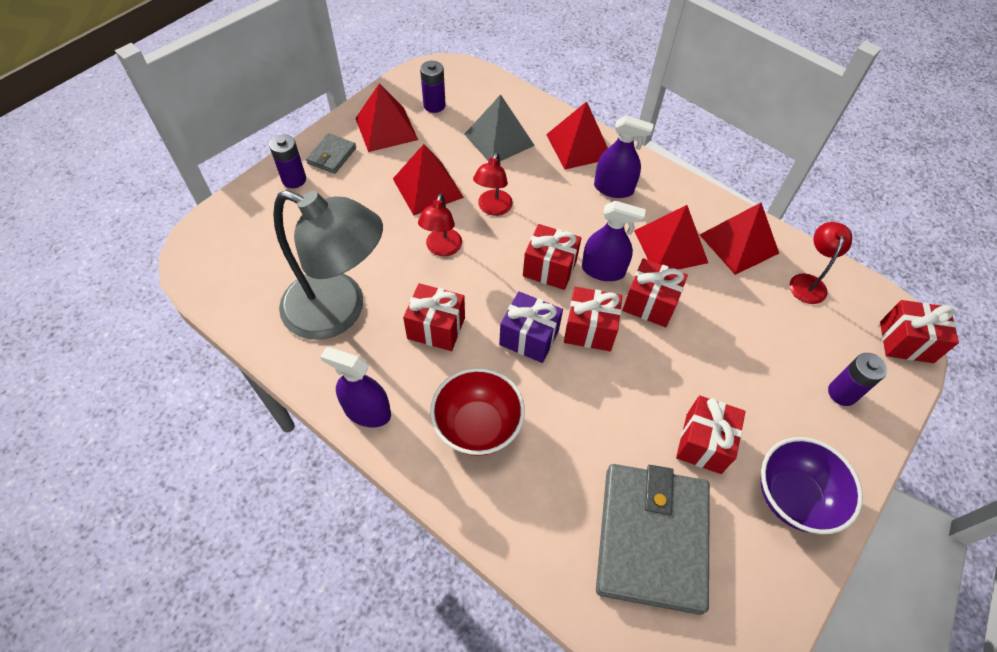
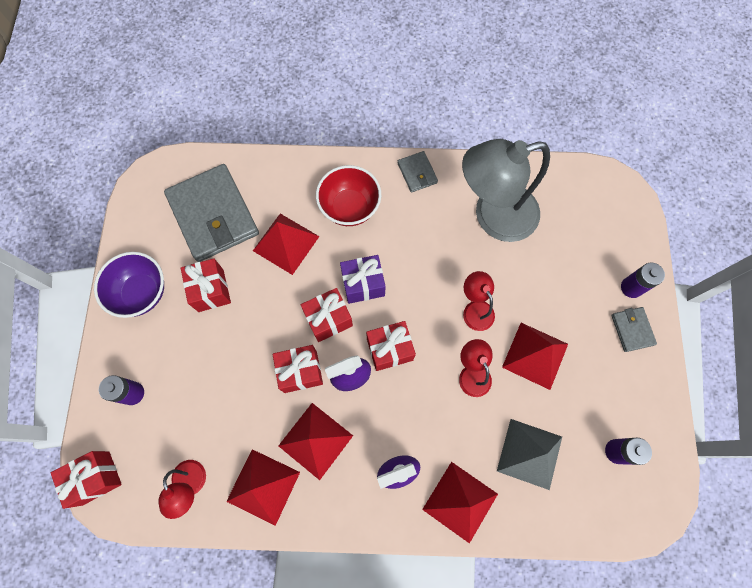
camera: 145 degrees right, 15 degrees up
purple spray bottle [320,347,391,427] -> grey wallet [397,151,438,193]
red pyramid [355,83,418,152] -> red pyramid moved to [253,214,320,275]
red gift [403,283,465,351] -> none

